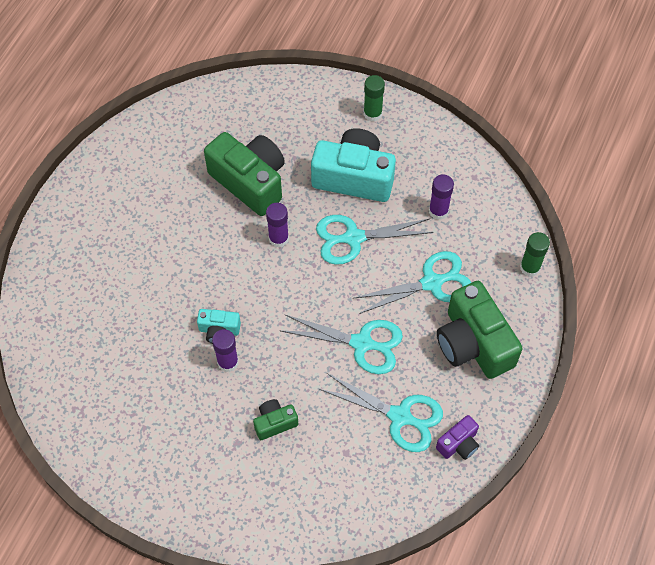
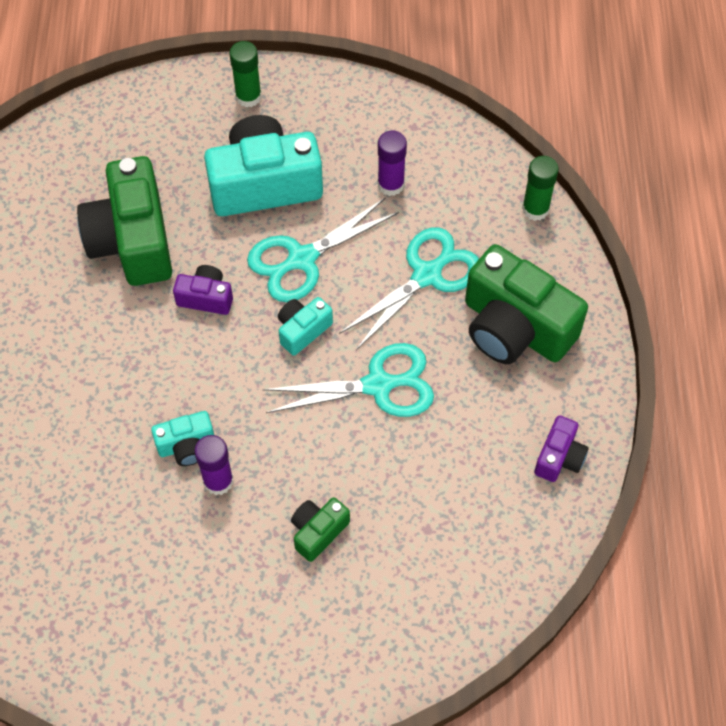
camera: 25 degrees left, 0 degrees up
green camera [204,132,285,216] -> green camera turned 120 degrees counterclockwise [77,156,172,286]
purple glue stick [266,203,289,247] -> purple camera [173,265,233,315]
turquoise scissors [319,373,443,452] -> none
none -> turquoise camera [278,297,333,356]

